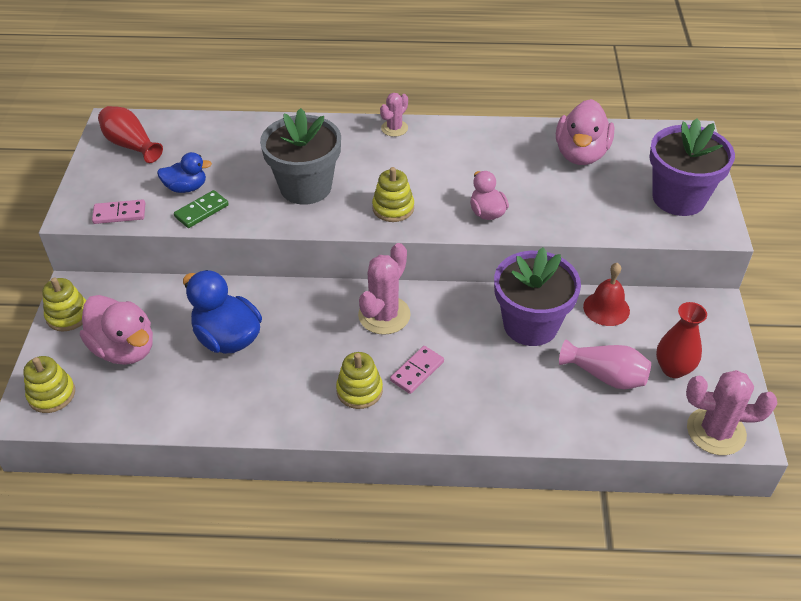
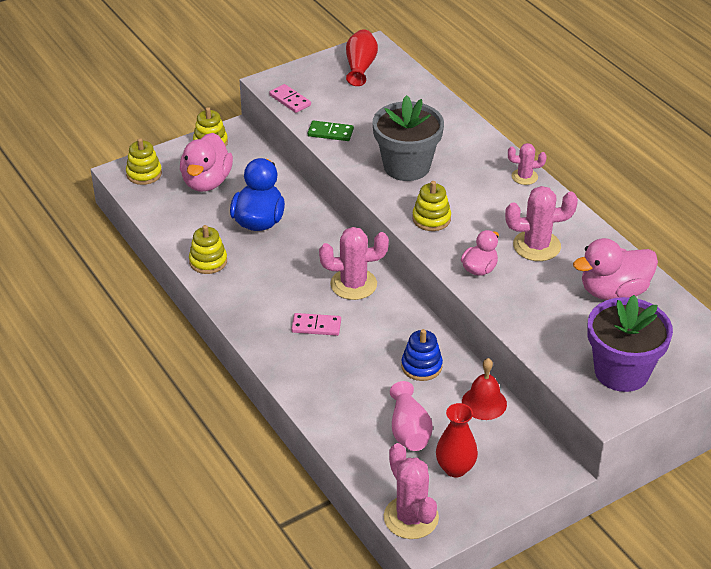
camera: 55 degrees right, 5 degrees down
blue duck [157,152,212,193] -> none
yellow stacking toy [336,352,383,409] -> yellow stacking toy moved to [189,225,227,274]
purple flower pot [494,247,581,346] -> blue stacking toy [401,329,443,381]
none -> pink cactus [505,186,578,261]

